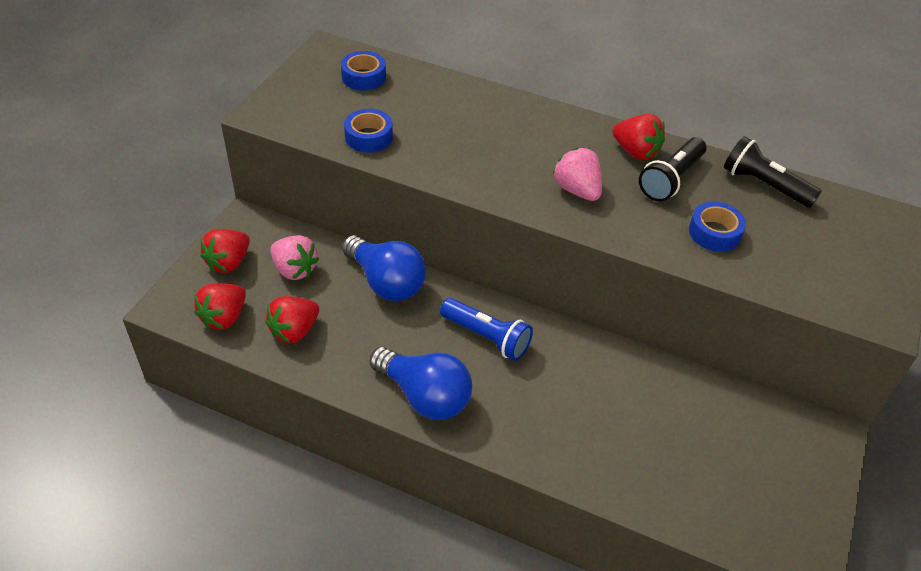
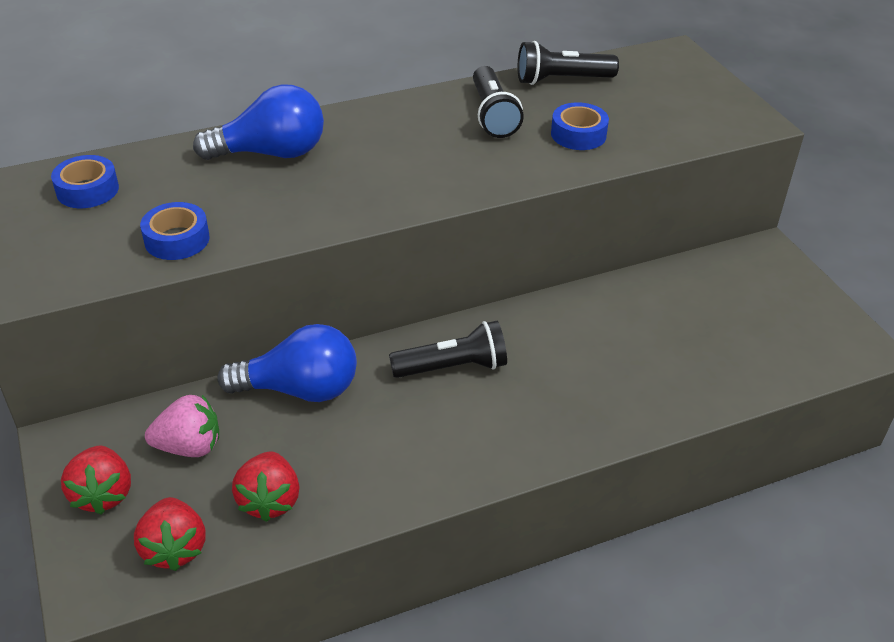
camera: 45 degrees left, 5 degrees down
blue light bulb [369,347,472,420] -> blue light bulb moved to [193,84,324,160]
blue flashlight [440,298,533,361] -> black flashlight [389,321,507,378]
pink strawberry [553,148,602,201] -> none
red strawberry [612,114,665,160] -> none

